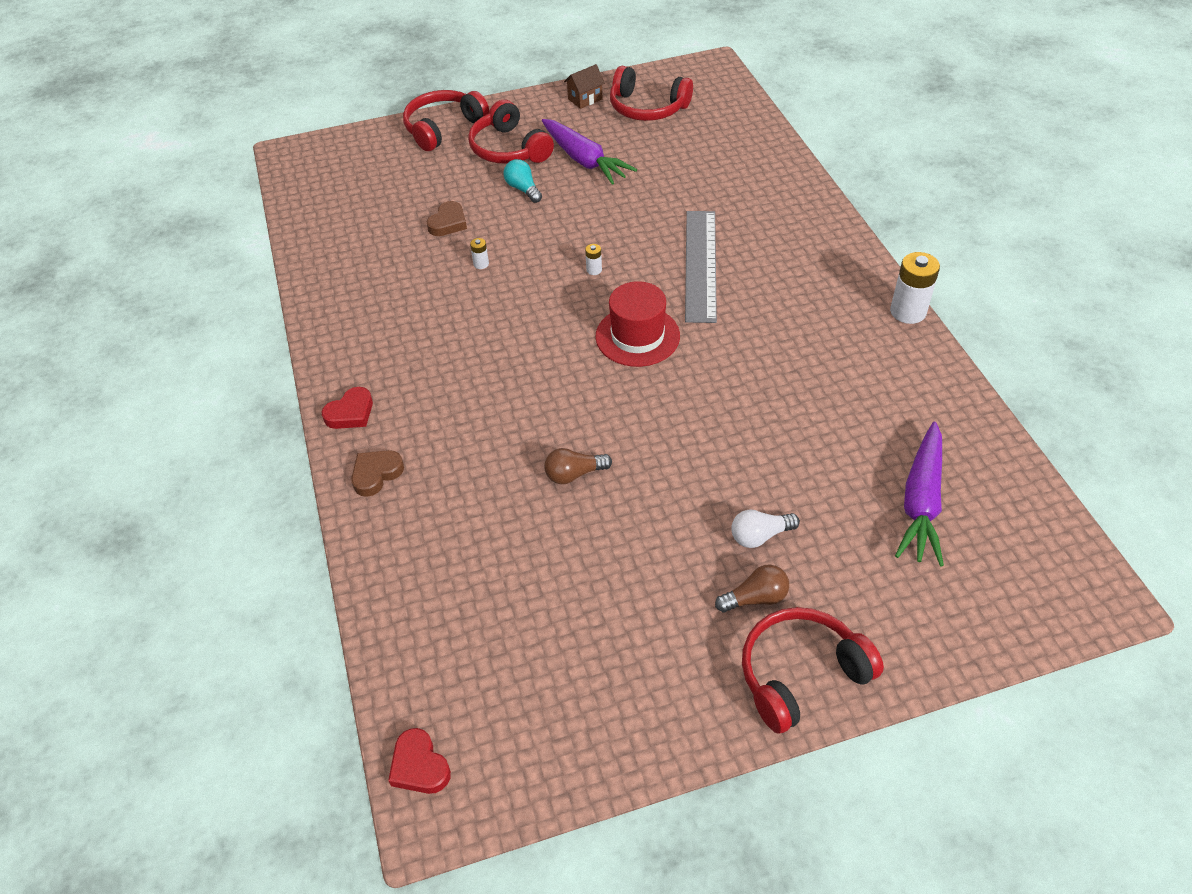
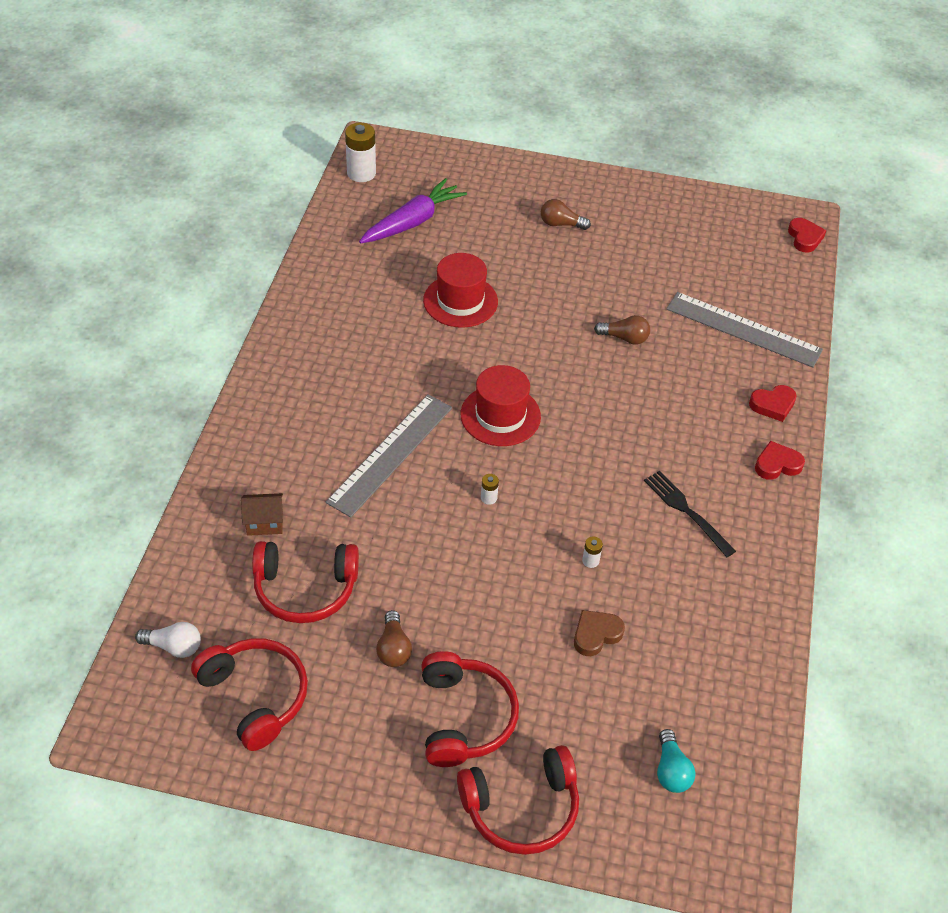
camera: 155 degrees left, 0 degrees up
brown heart [351,450,404,497] -> red heart [749,385,797,422]
turquoise light bulb [503,159,542,203] -> turquoise light bulb moved to [657,729,695,793]
purple carrot [542,119,637,185] -> brown light bulb [376,610,412,667]
brown house [564,64,605,109] -> brown house moved to [241,493,283,536]
white light bulb [731,509,800,548] -> white light bulb moved to [135,622,201,658]
red headphones [742,607,884,734] -> red headphones moved to [252,541,359,623]
white battery [890,252,940,324] -> white battery moved to [345,123,376,182]
none -> red hat [423,253,498,328]
none -> black fork [644,471,736,557]
none -> grey ruler [666,292,823,368]

